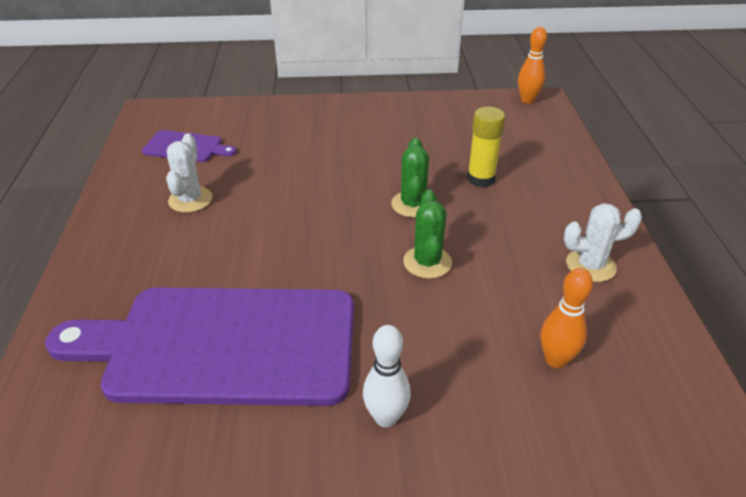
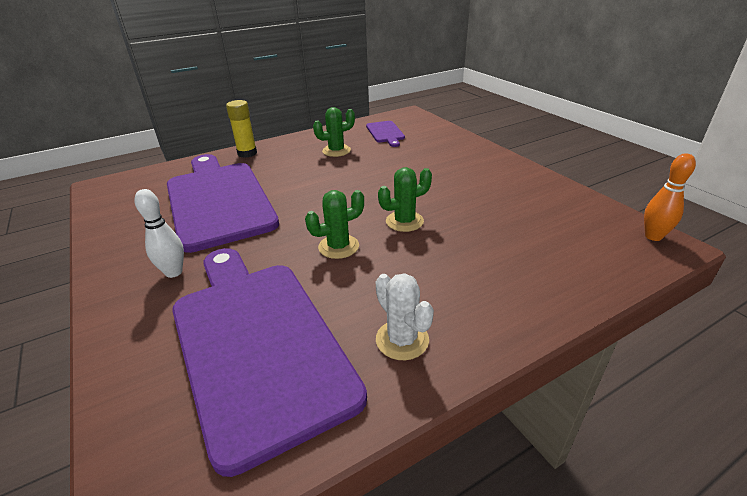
camera: 65 degrees right, 5 degrees down
white cactus [166,133,213,213] -> green cactus [313,107,355,157]
yellow glue stick [467,107,505,187] -> yellow glue stick moved to [226,100,257,158]
orange bowling pin [541,268,593,368] -> purple cutting board [172,248,367,477]

